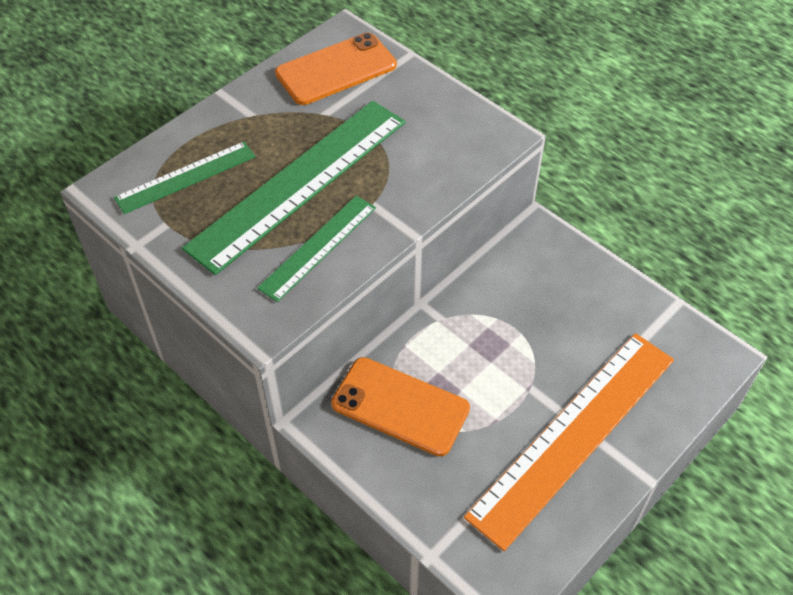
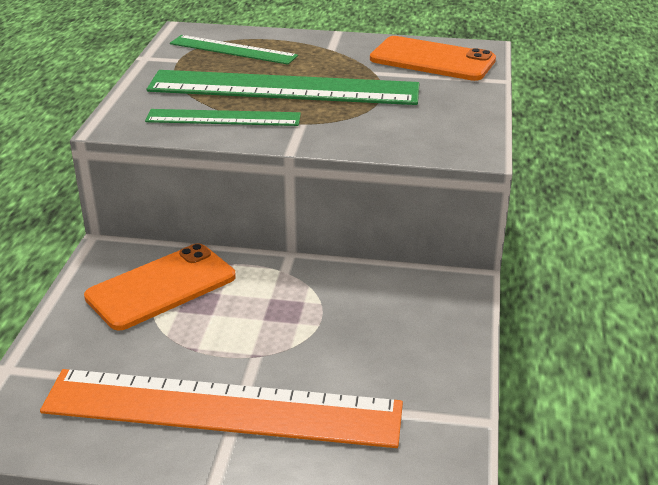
camera: 55 degrees right, 20 degrees down
orange phone [331,357,470,457] -> orange phone turned 60 degrees clockwise [84,243,236,330]

